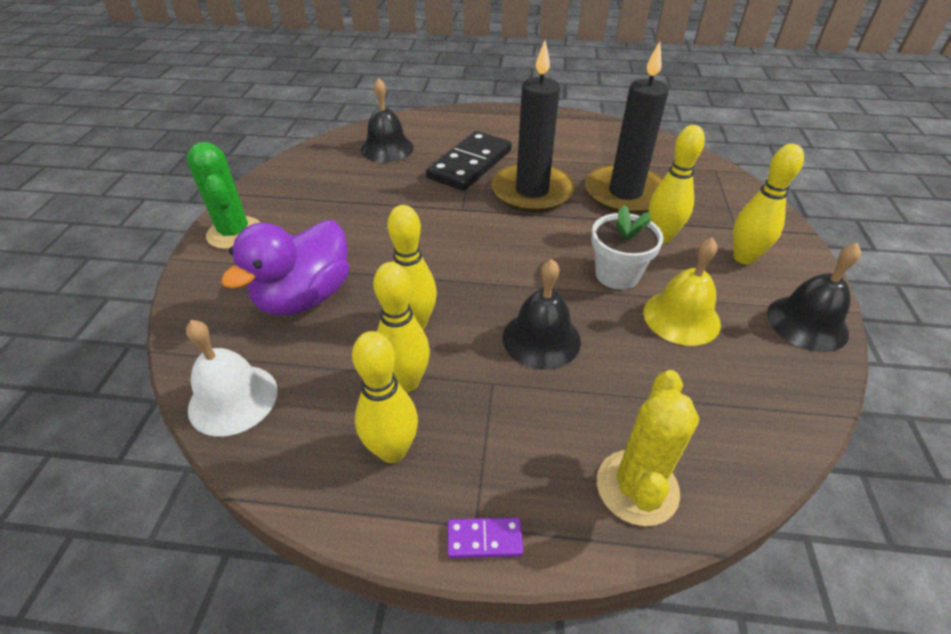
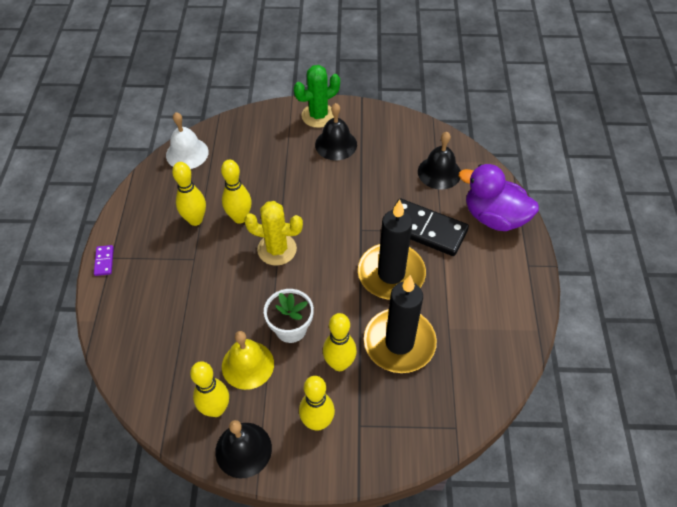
camera: 85 degrees right, 10 degrees up
purple duck [221,220,349,315] -> purple duck moved to [459,164,539,231]
yellow bowling pin [352,331,418,463] -> yellow bowling pin moved to [190,362,229,417]
black bell [503,259,581,370] -> black bell moved to [315,103,357,160]
yellow cactus [597,370,699,526] -> yellow cactus moved to [244,201,303,266]

